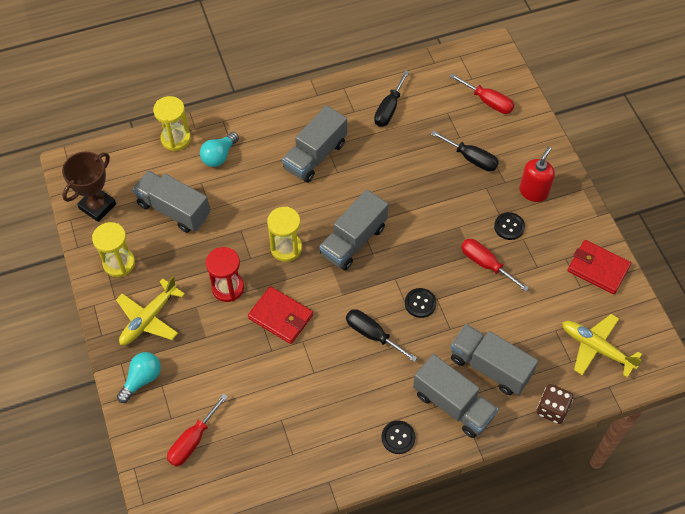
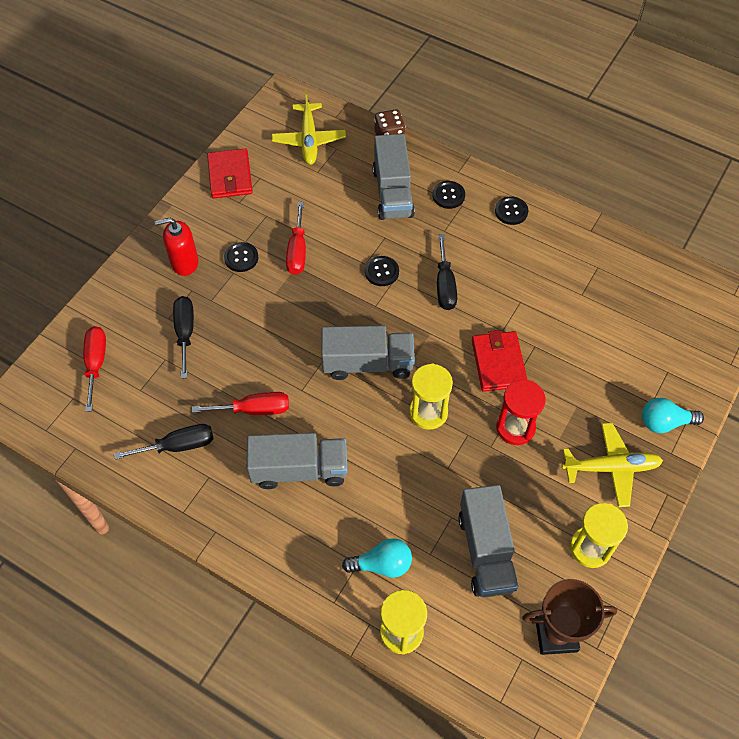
camera: 130 degrees left, 0 degrees up
red screwdriver [167,393,228,467] -> red screwdriver moved to [192,392,289,415]
grey truck [413,354,498,438] -> black button [432,181,465,209]

